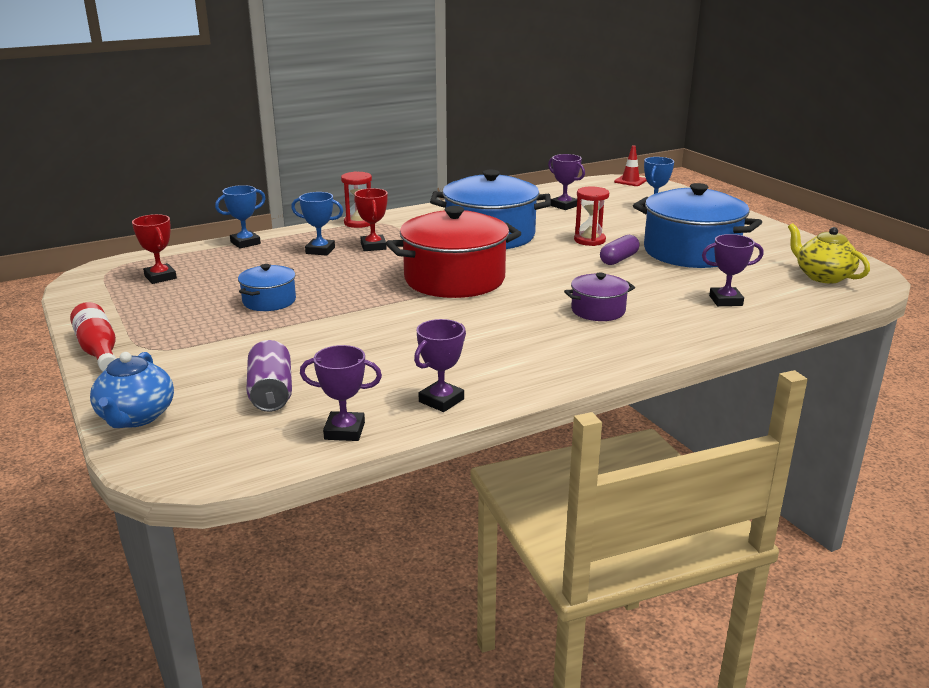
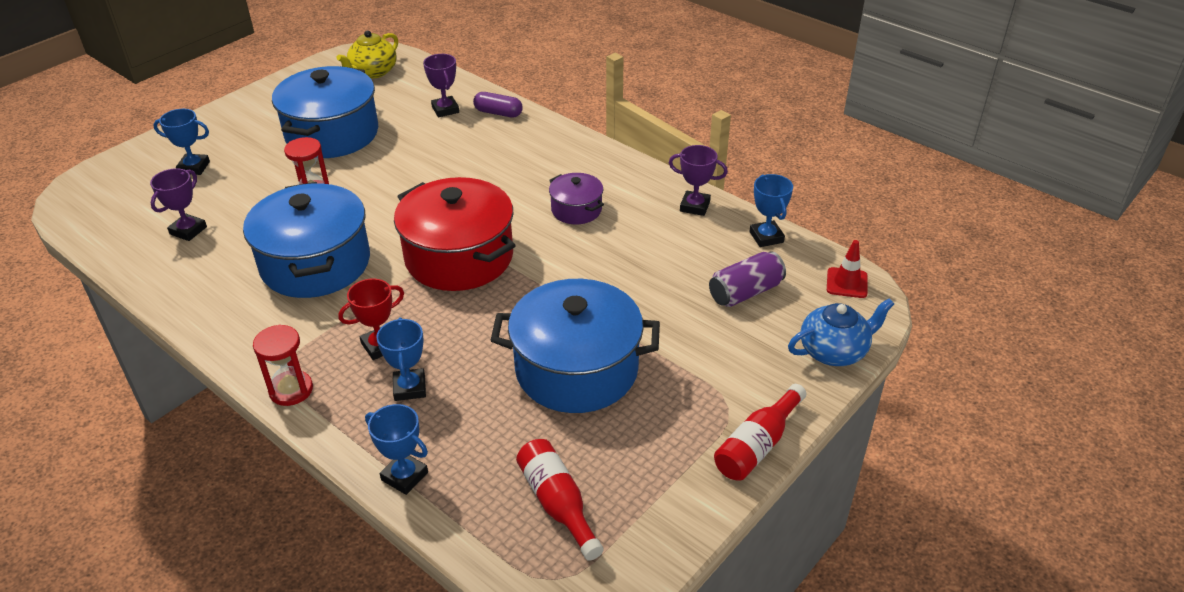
camera: 110 degrees left, 15 degrees up
red trophy [132,214,177,284] -> red bottle [516,439,604,561]
blue pot [238,264,296,311] -> blue pot [491,279,660,413], size x2.02
purple trophy [300,345,382,441] -> blue trophy [749,174,793,247]
purple pot [564,273,635,321] -> purple pot moved to [549,173,604,224]
purple capsule [600,235,639,265] -> purple capsule moved to [473,92,523,118]
red traffic cone [614,145,647,186] -> red traffic cone moved to [827,240,868,298]

